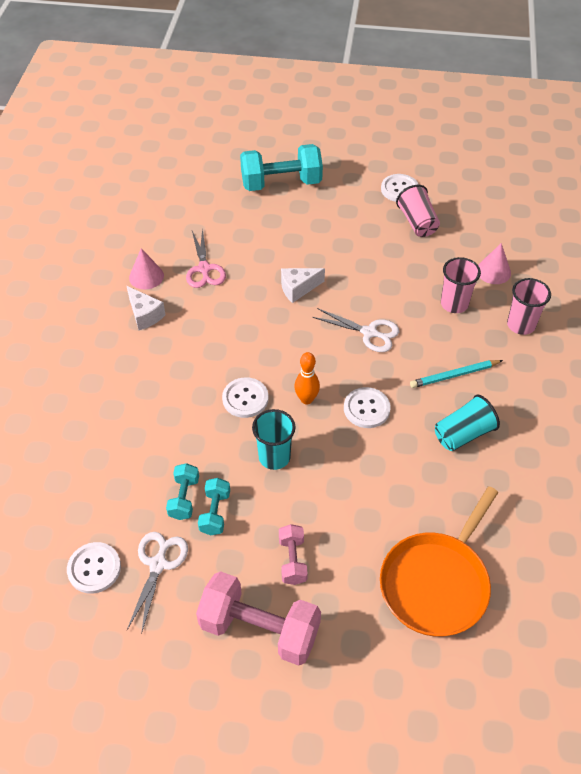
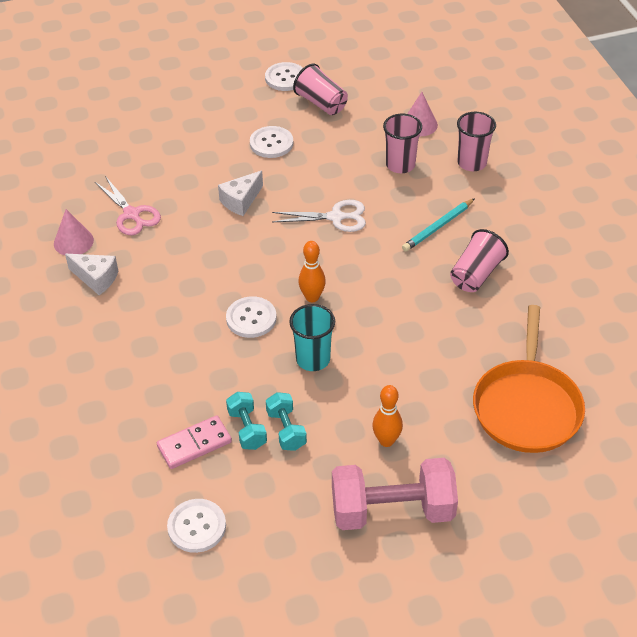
camera: 25 degrees left, 5 degrees down
white scissors [127,532,188,634] -> none
turquoise dumbbell [240,144,323,191] -> none
pink dumbbell [279,524,308,585] -> orange bowling pin [372,385,403,447]
white button [344,387,391,428] -> white button moved to [250,126,293,158]
turquoise cup [435,395,500,451] -> pink cup [450,229,509,292]
none -> pink domino [157,415,232,469]

